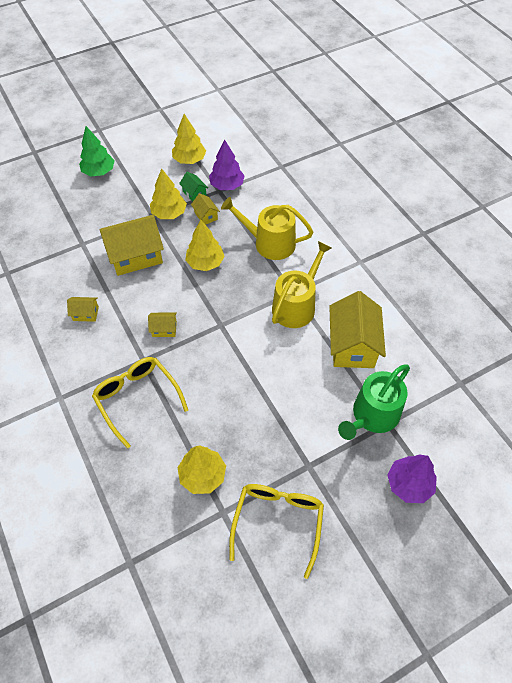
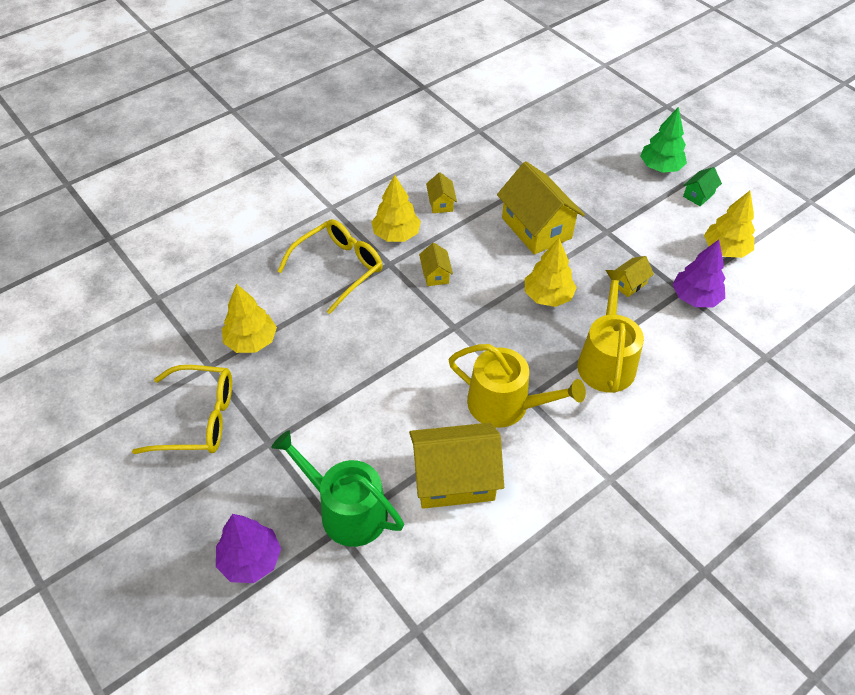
camera: 80 degrees right, 5 degrees down
yellow tree [150,168,187,219] -> yellow tree moved to [371,175,421,242]
green house [179,172,208,202] -> green house moved to [683,167,722,206]

